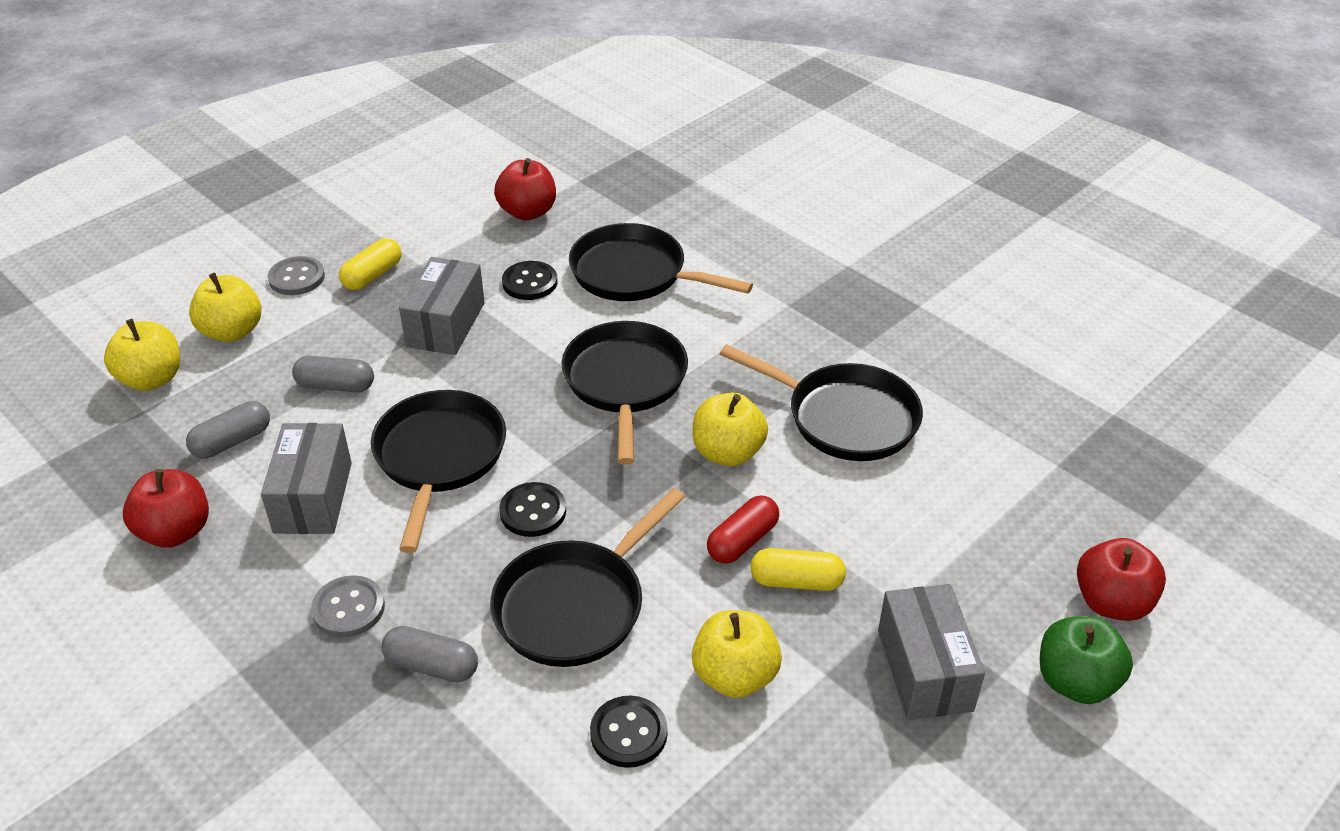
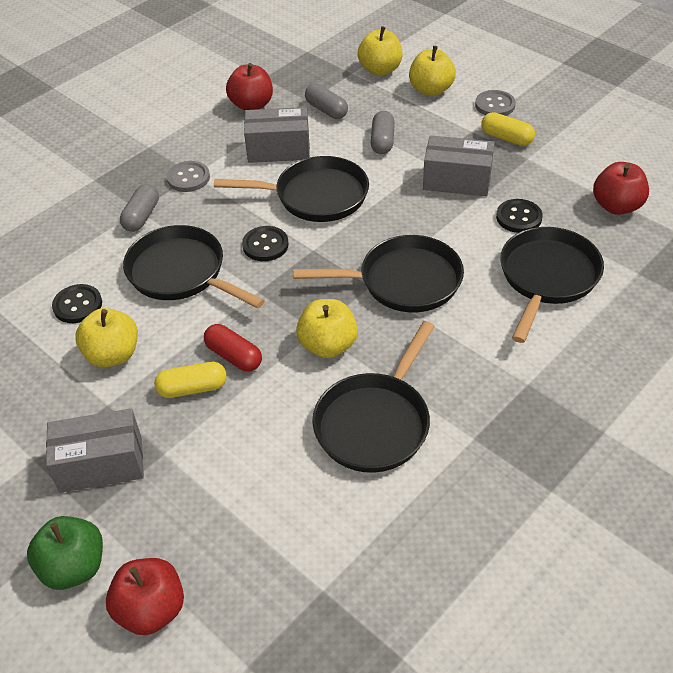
camera: 90 degrees right, 5 degrees up
yellow capsule [750,548,846,591] -> yellow capsule turned 75 degrees clockwise [154,362,227,398]

